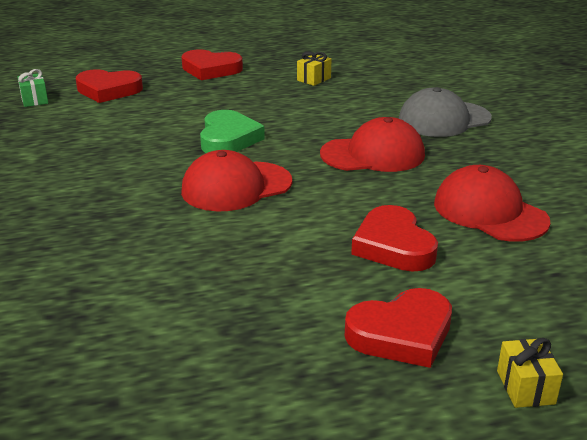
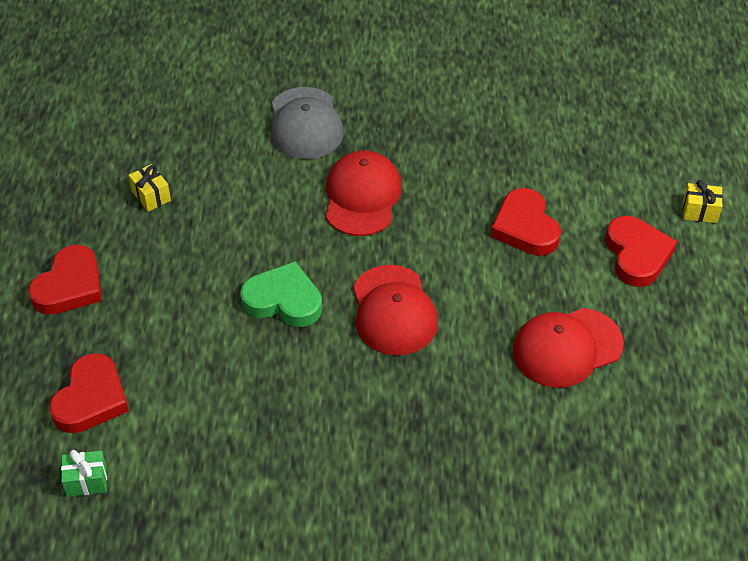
camera: 75 degrees left, 20 degrees up
red heart [351,205,438,272] -> red heart turned 75 degrees clockwise [491,188,561,256]
red cap [434,165,551,242] -> red cap moved to [513,308,624,388]

